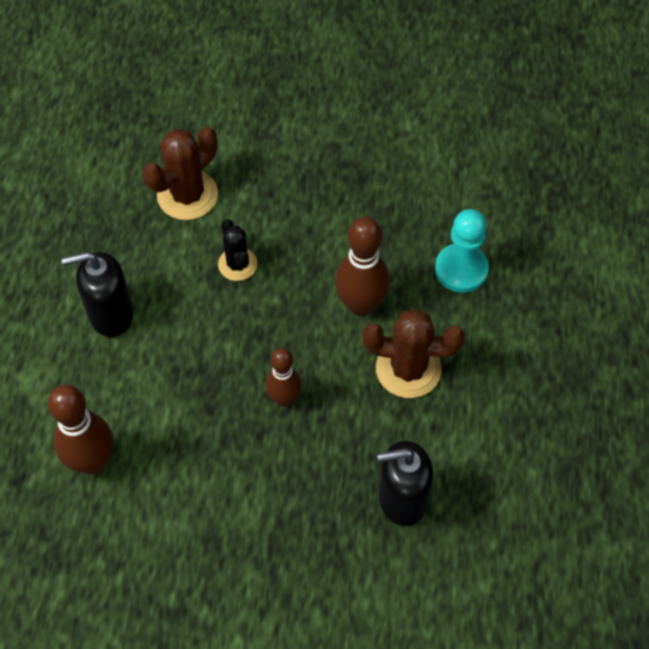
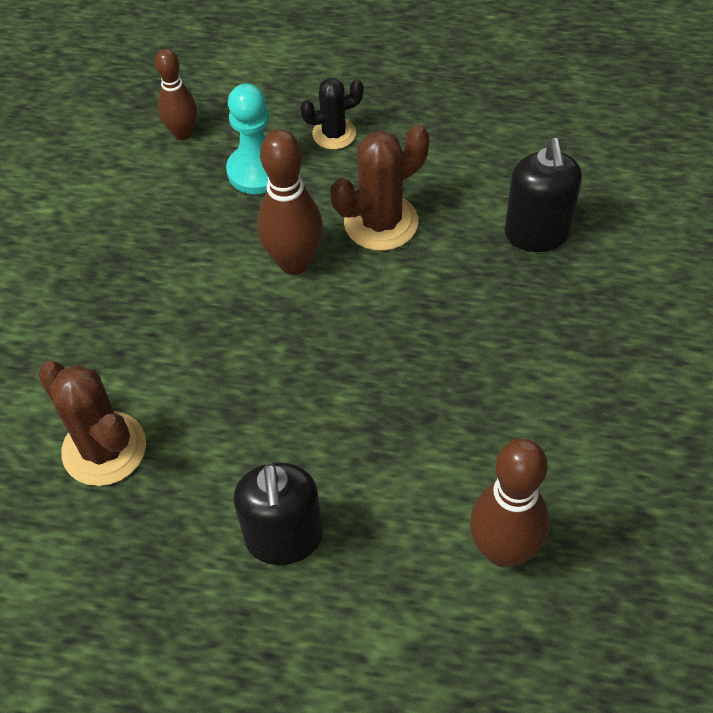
camera: 85 degrees left, 5 degrees down
black cactus [218,219,257,281] -> black cactus moved to [300,78,364,150]
brown bowling pin [265,348,302,406] -> brown bowling pin moved to [155,49,197,140]
brown cactus [362,308,465,398] -> brown cactus turned 45 degrees clockwise [331,124,429,251]

